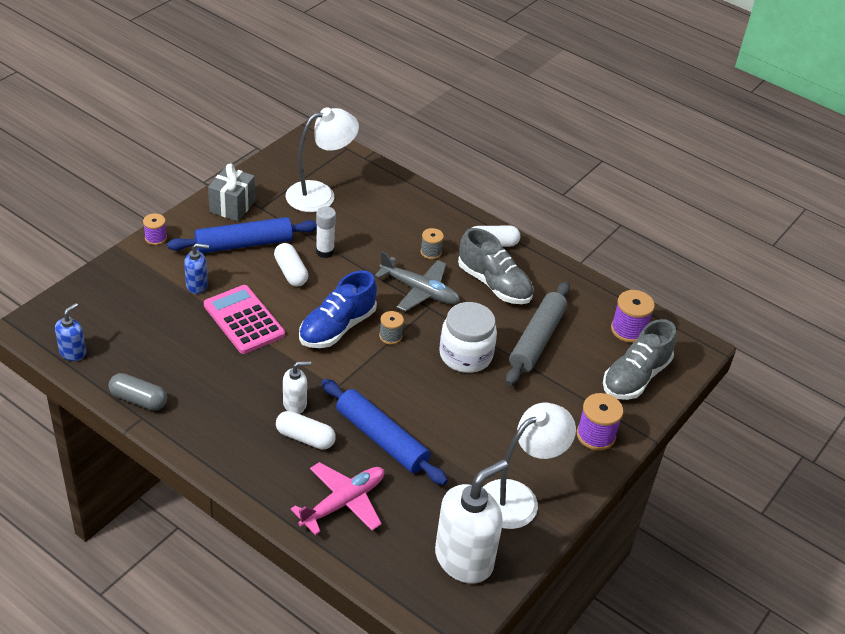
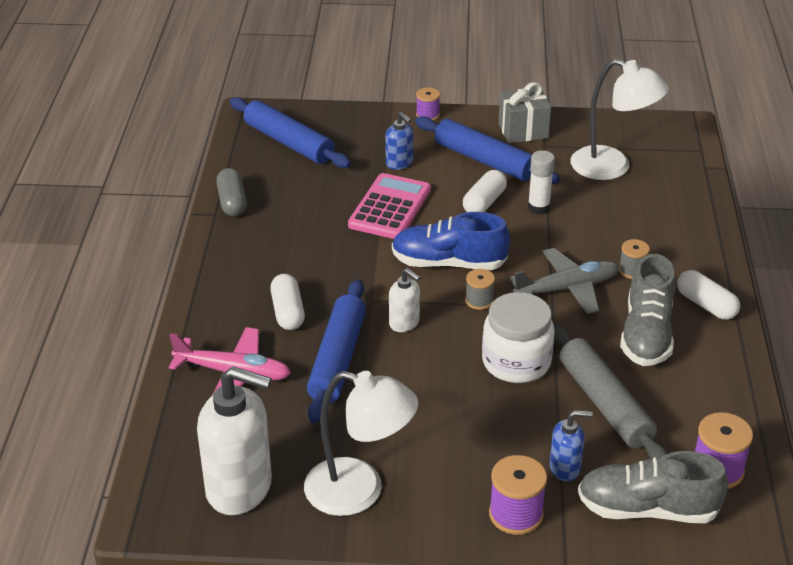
camera: 60 degrees right, 5 degrees down
blue soap dispenser [55,303,86,361] -> blue soap dispenser moved to [549,410,593,481]
white soap dispenser [283,361,311,414] -> white soap dispenser moved to [389,268,421,332]
grey plane [375,252,460,312] -> grey plane turned 105 degrees counterclockwise [510,248,619,314]
grey rolling pin [506,281,570,386] -> grey rolling pin turned 75 degrees clockwise [554,324,668,459]
none -> blue rolling pin [230,97,351,168]

